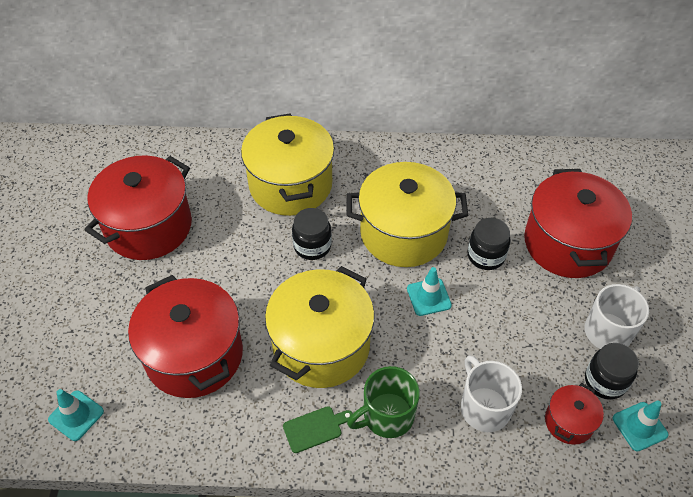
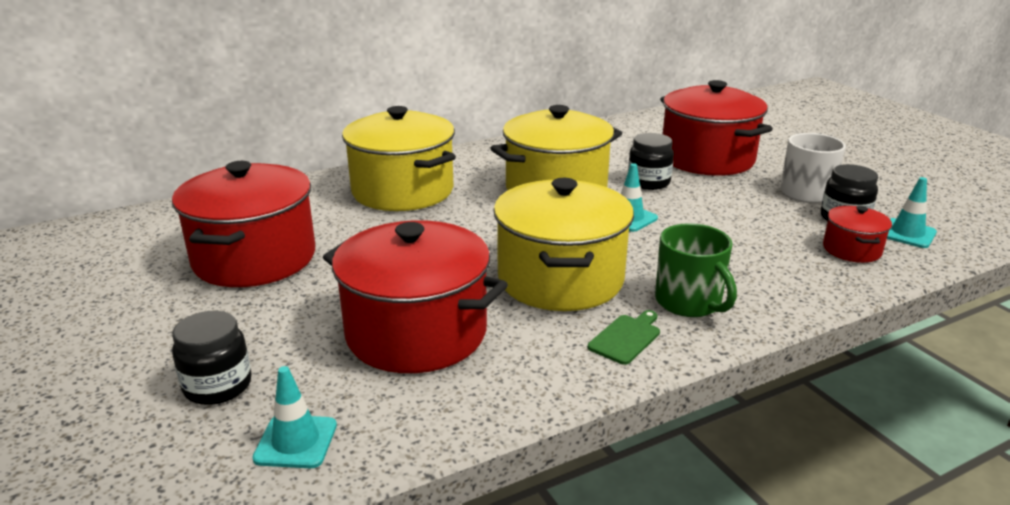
camera: 30 degrees left, 25 degrees down
black jar [292,208,332,260] -> black jar moved to [172,311,252,405]
green mug [347,366,420,438] -> green mug turned 60 degrees counterclockwise [655,223,737,317]
white mug [461,355,522,432] -> none

